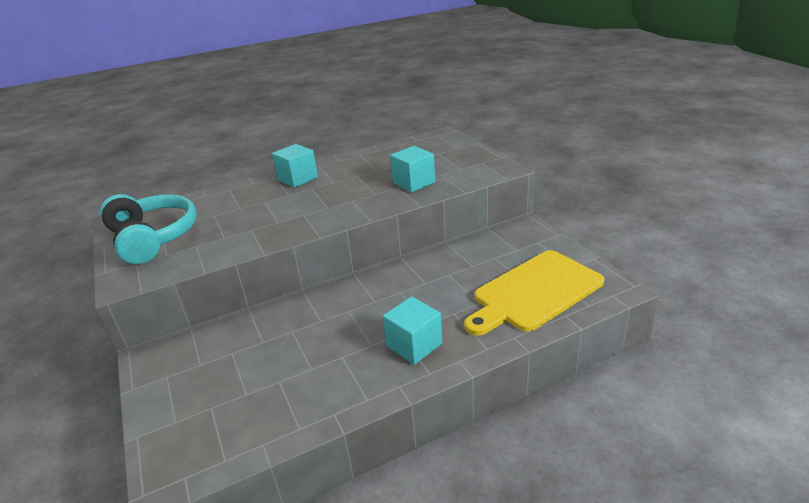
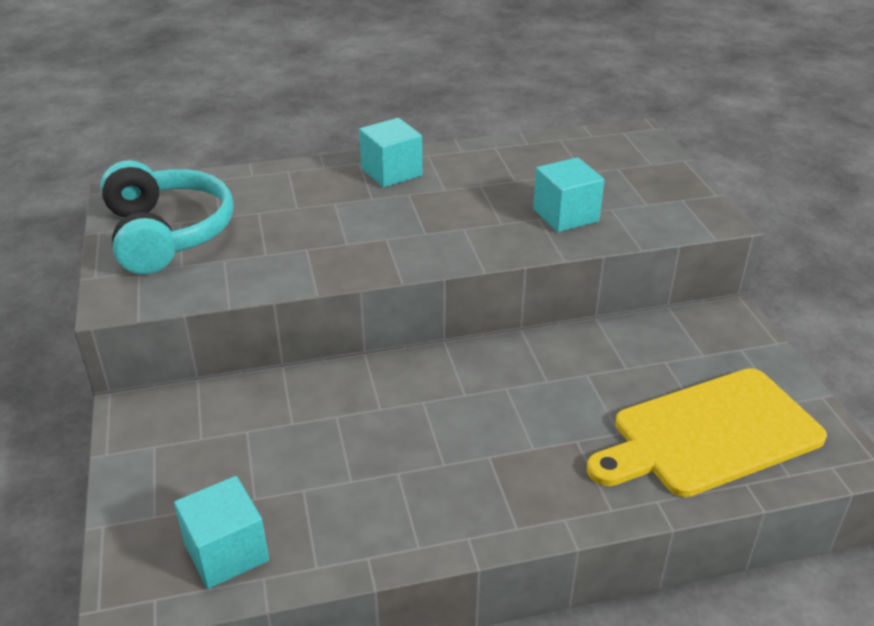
camera: 10 degrees right, 5 degrees up
turquoise cube [383,297,442,365] -> turquoise cube moved to [174,476,269,589]

